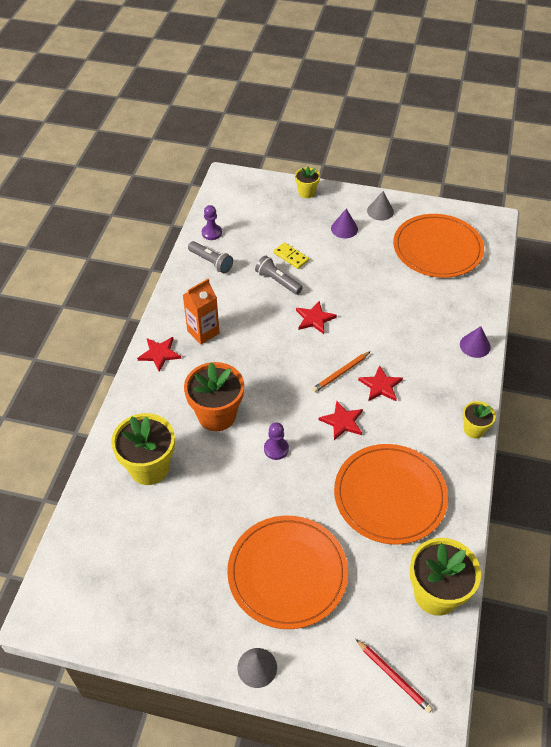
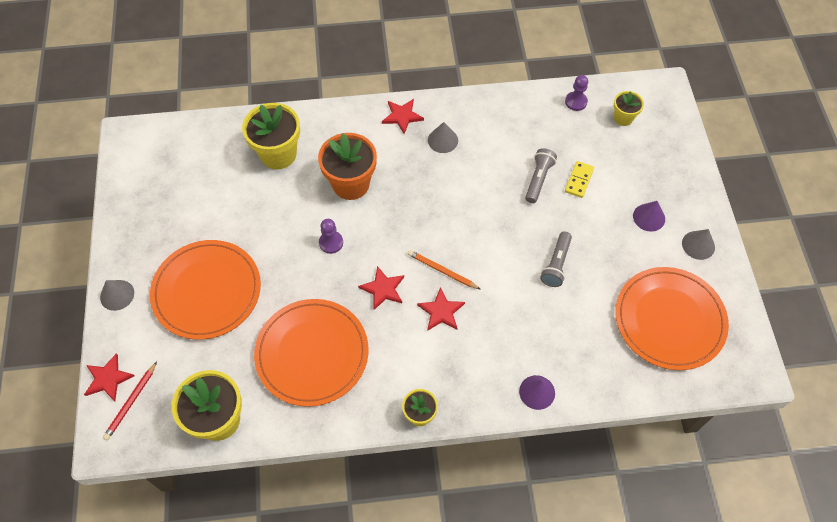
camera: 70 degrees right, 10 degrees up
orange carton [183,279,220,344] -> grey cone [428,122,458,153]
grey flashlight [188,241,233,273] -> grey flashlight moved to [540,231,572,287]
yellow flower pot [295,166,320,198] -> yellow flower pot moved to [614,91,644,126]
red star [296,301,337,334] -> red star moved to [84,353,134,401]

